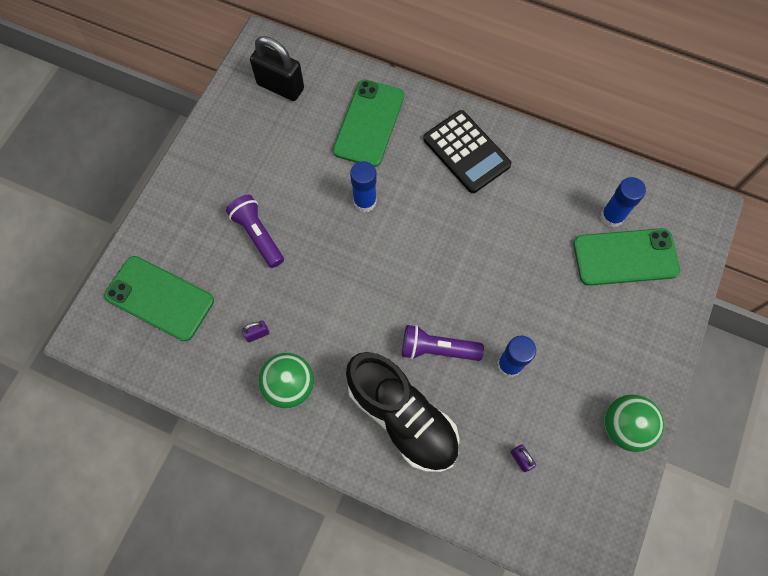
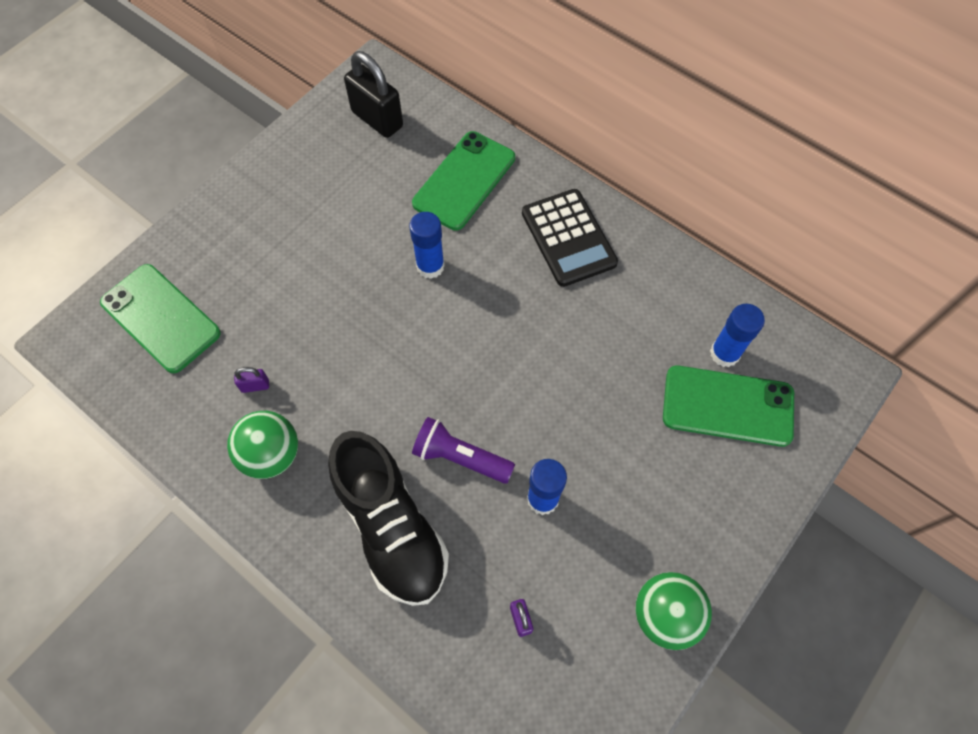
camera: 15 degrees right, 5 degrees down
purple flashlight [226,195,284,268] -> none

